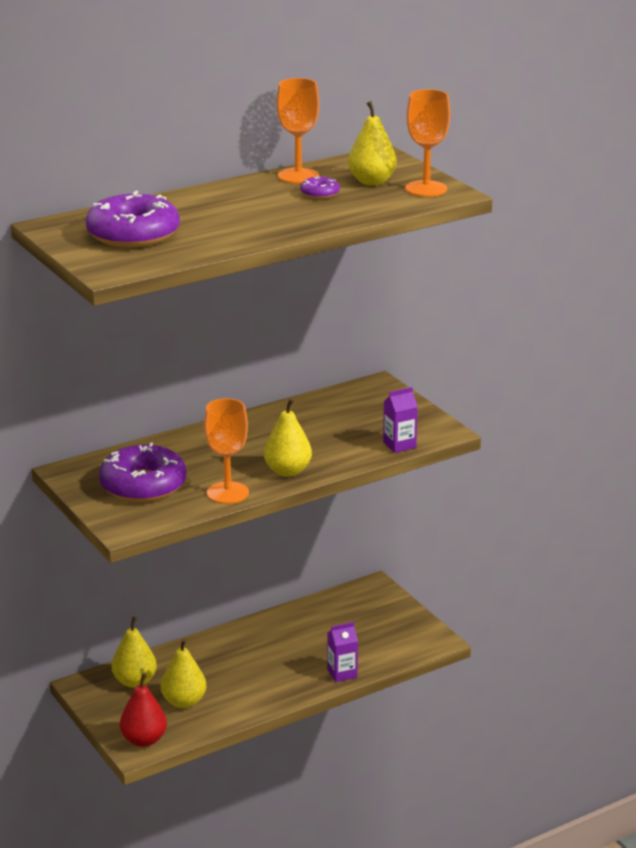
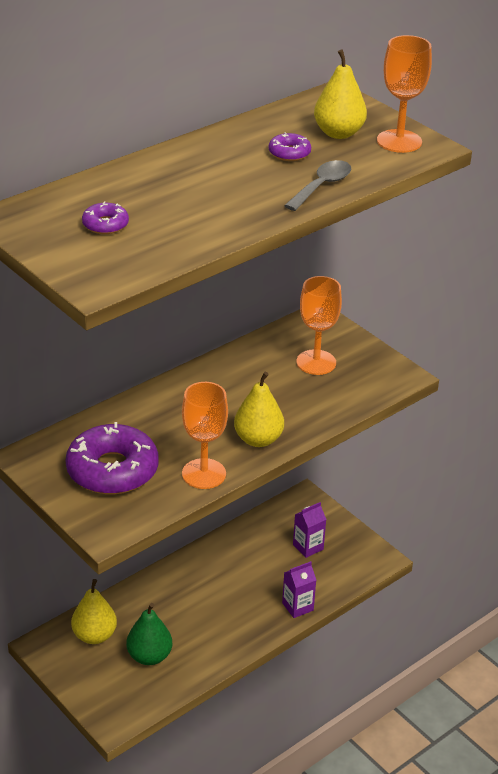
camera: 10 degrees left, 10 degrees up
purple donut [85,191,180,247] -> purple donut [82,201,129,234], size x0.45
red pear [120,673,167,747] -> none
yellow pear [161,638,207,708] -> green pear [126,603,173,665]
orange goblet [277,78,319,184] -> orange goblet moved to [296,276,342,375]
purple carton [383,387,418,453] -> purple carton moved to [293,502,327,558]
none -> grey spoon [284,160,351,211]

